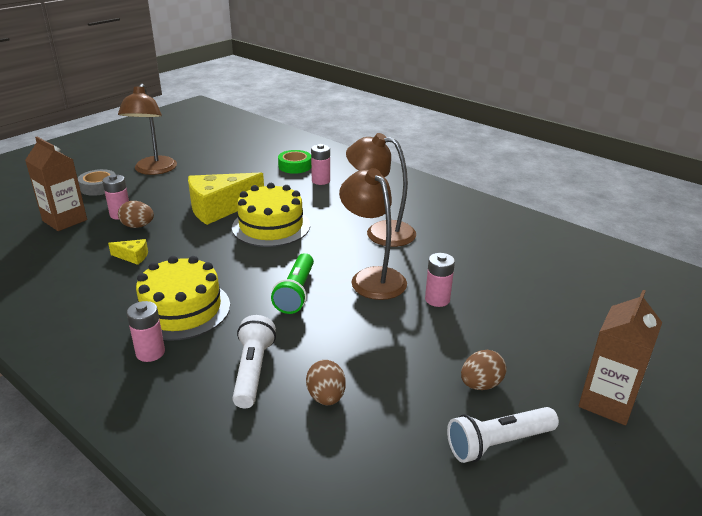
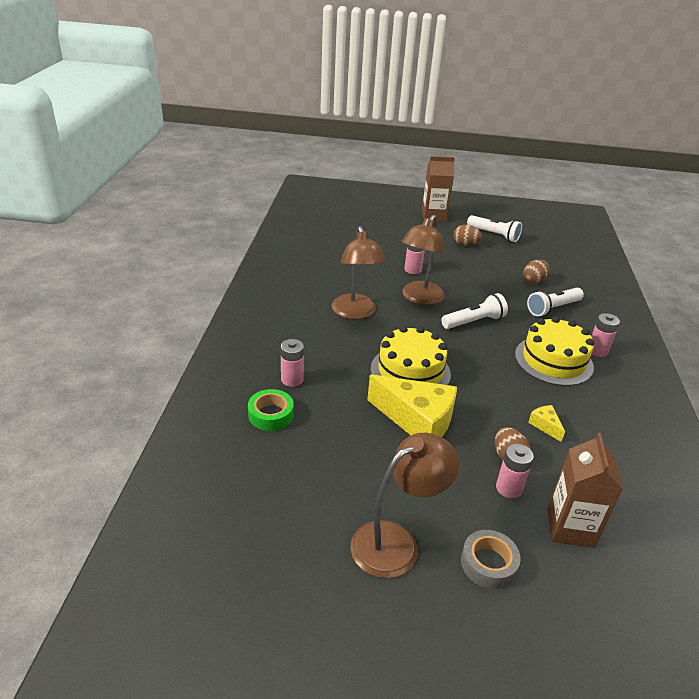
camera: 125 degrees left, 5 degrees up
green flashlight [271,253,314,314] -> white flashlight [441,293,508,329]

